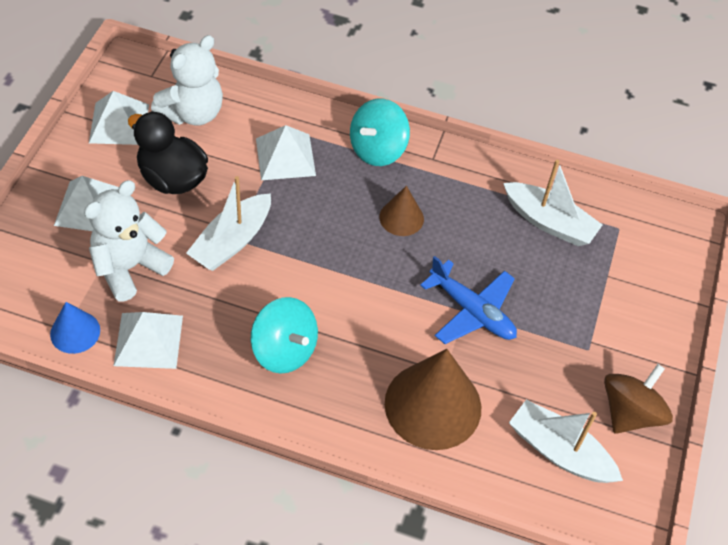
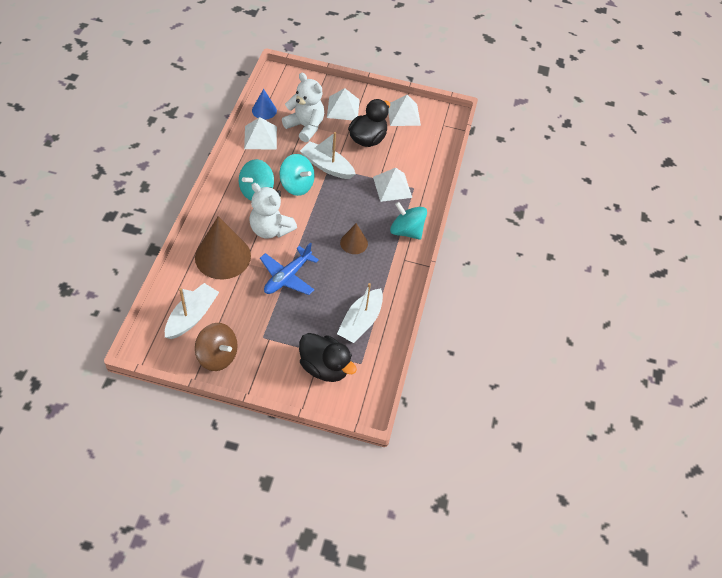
camera: 85 degrees right, 0 degrees up
white teddy bear [151,35,223,126] -> white teddy bear moved to [250,183,297,238]
none -> turquoise spinning top [279,154,315,196]
none -> black duck [299,333,357,382]

